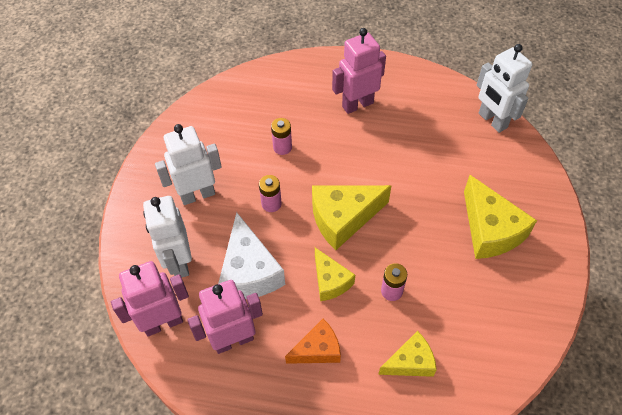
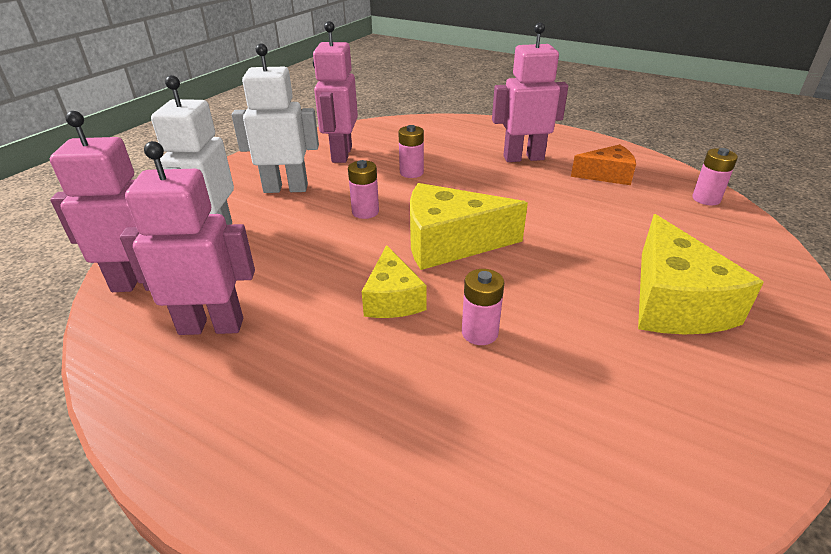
camera: 20 degrees right, 20 degrees down
white cheese [218,212,285,299] -> none
orange cheese [285,319,341,364] -> orange cheese moved to [571,144,636,185]
yellow cheese [378,331,437,377] -> none
white robot [477,44,532,133] -> pink battery [692,148,738,206]
none -> pink robot [313,21,358,163]

